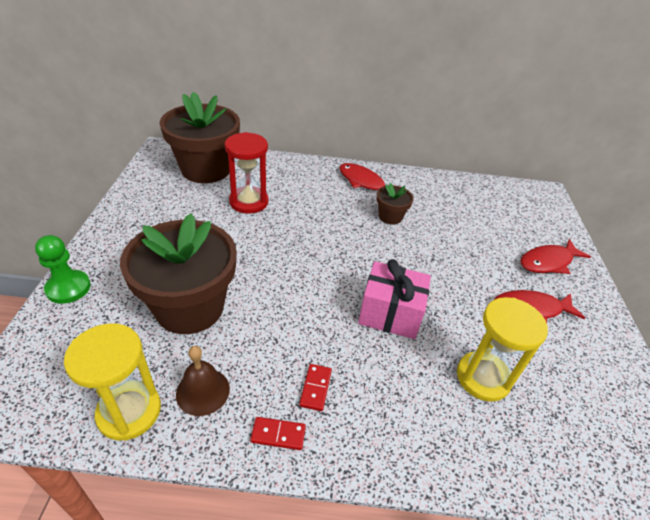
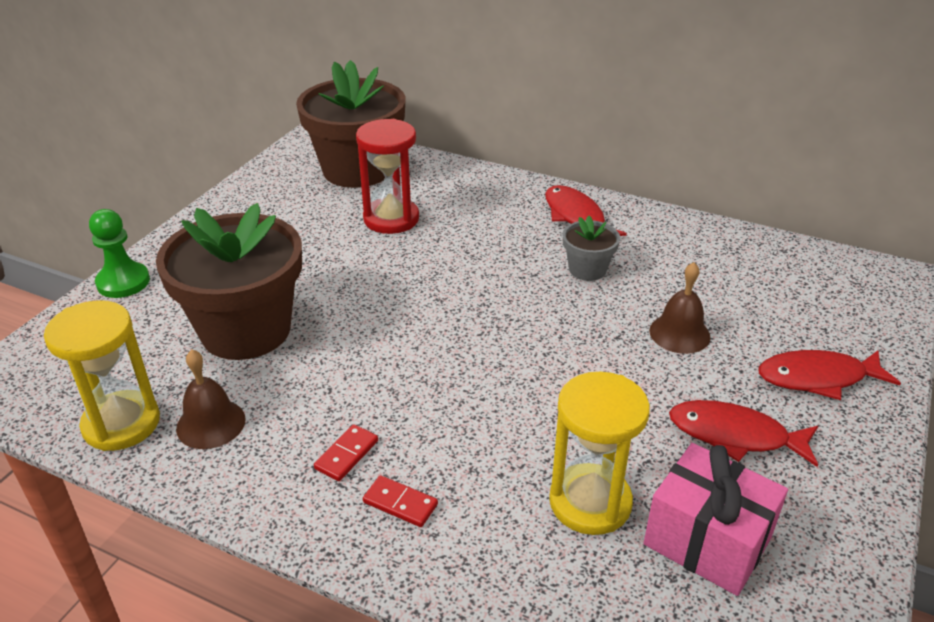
camera: 25 degrees right, 5 degrees down
red domino [250,417,306,450] -> red domino moved to [363,475,438,527]
pink gift [358,259,431,339] -> pink gift moved to [644,443,788,596]
brown flower pot [377,183,414,225] -> grey flower pot [563,216,620,281]
none -> brown bell [649,262,711,354]

